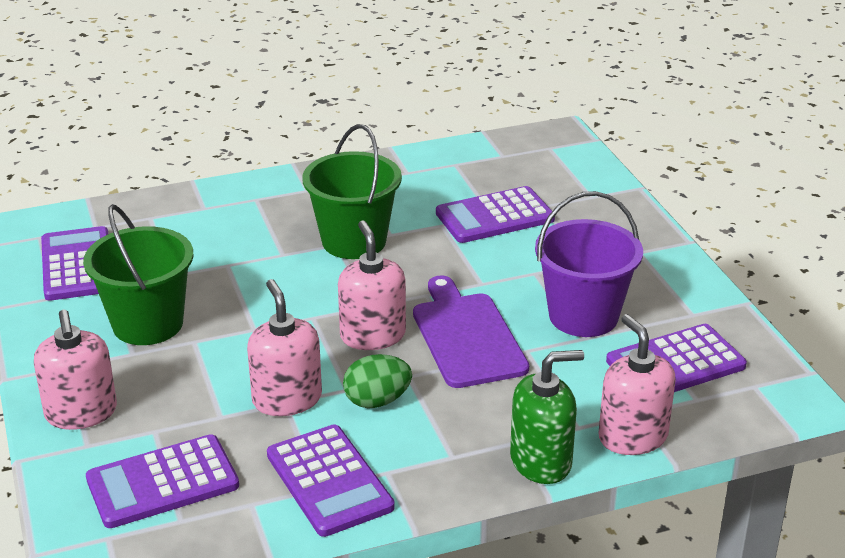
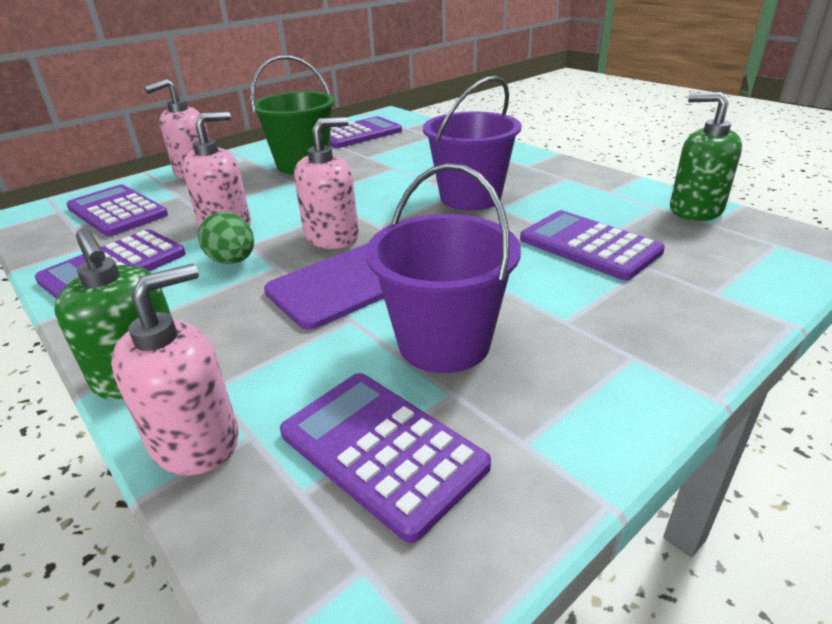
camera: 70 degrees right, 0 degrees up
green bucket [302,124,402,259] -> purple bucket [423,76,521,210]
none -> green soap dispenser [670,92,742,221]

